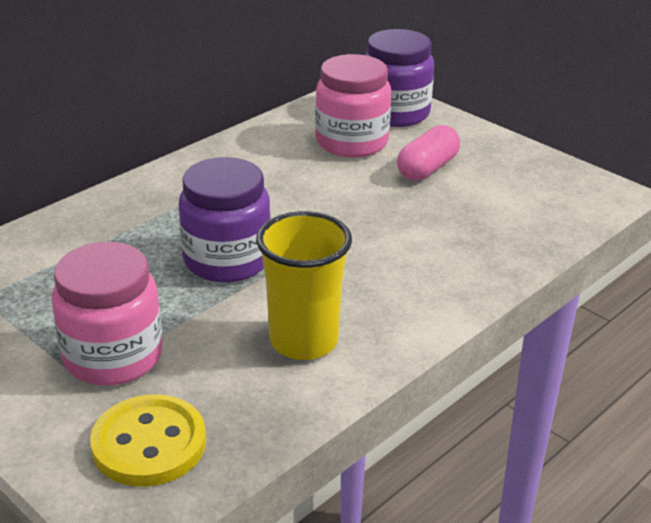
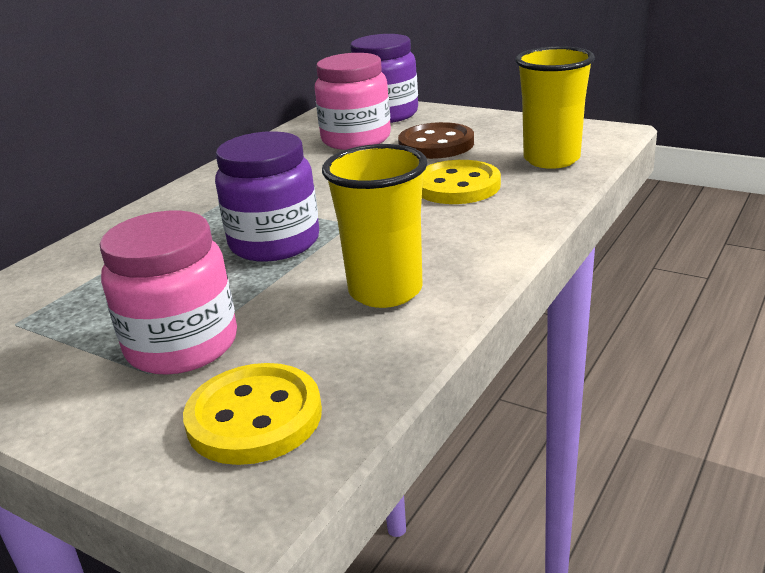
camera: 10 degrees left, 5 degrees down
pink capsule [397,125,460,181] -> brown button [398,122,474,159]
none -> yellow button [422,160,501,204]
none -> yellow cup [515,46,595,169]

